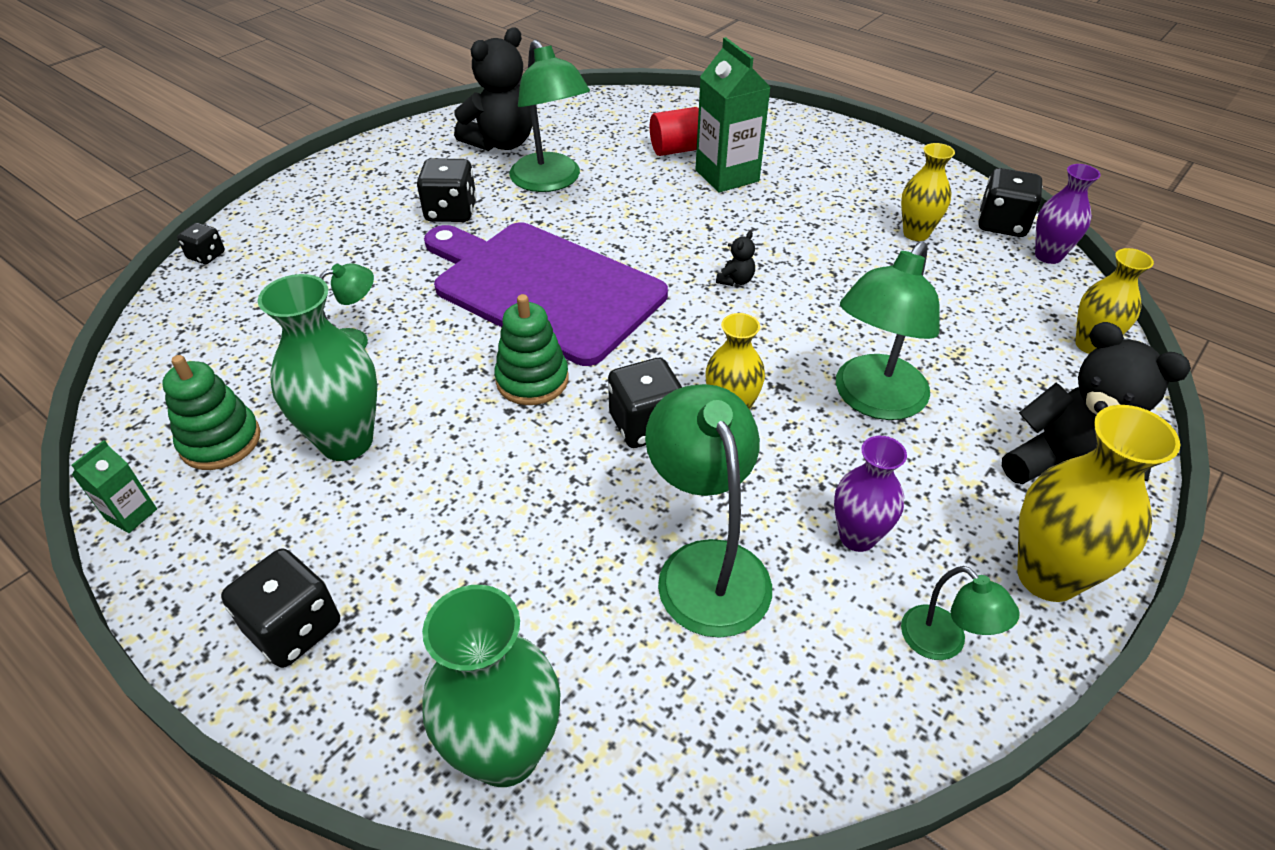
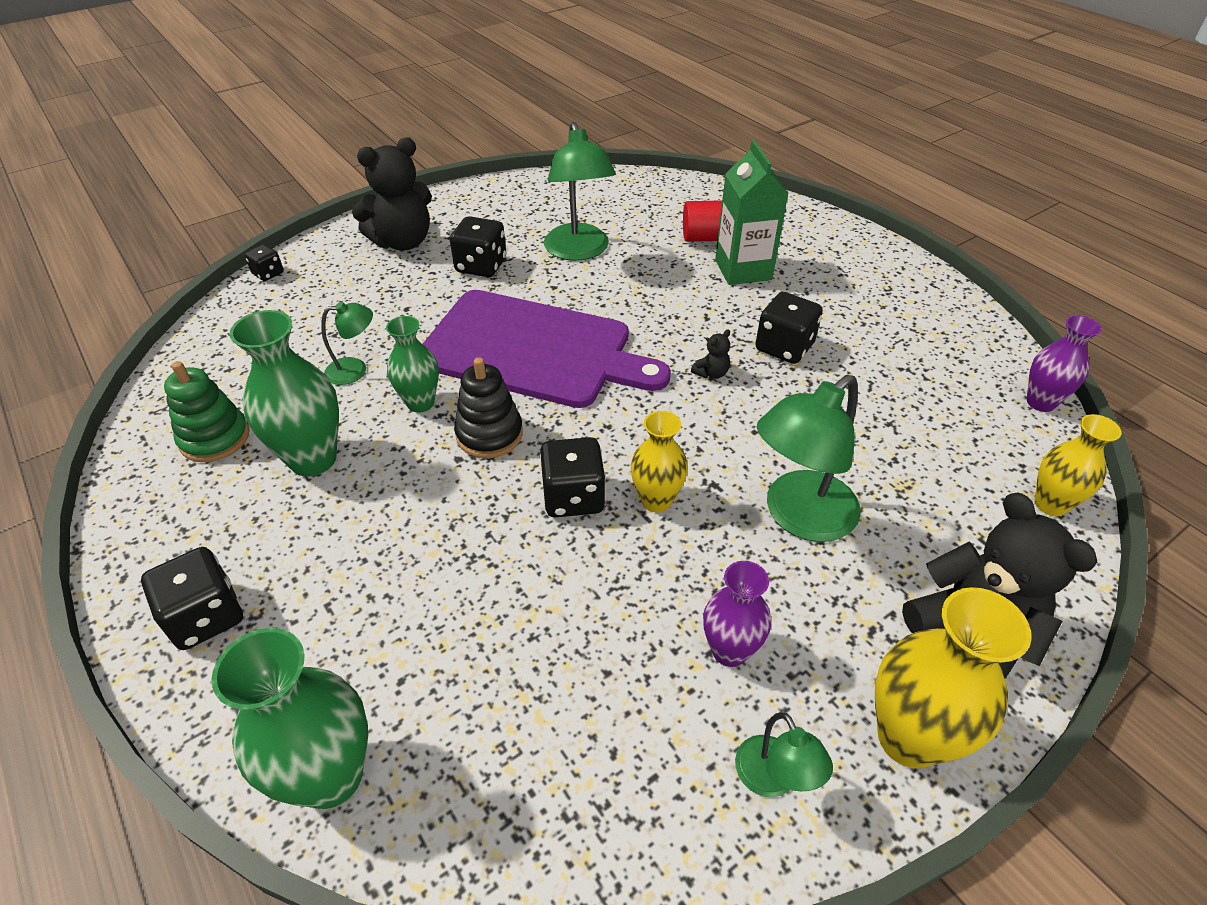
camera: 15 degrees right, 0 degrees up
green carton [72,440,157,533] -> none
purple cutting board [424,222,668,366] -> purple cutting board turned 150 degrees clockwise [423,290,671,408]
black teddy bear [454,28,532,151] -> black teddy bear moved to [352,137,432,250]
green stacking toy [494,294,569,405] -> black stacking toy [454,357,523,458]
green lamp [645,384,772,638] -> none
yellow vase [901,143,955,241] -> none
black dice [978,168,1043,237] -> black dice moved to [755,292,823,364]
none -> green vase [386,316,439,413]

